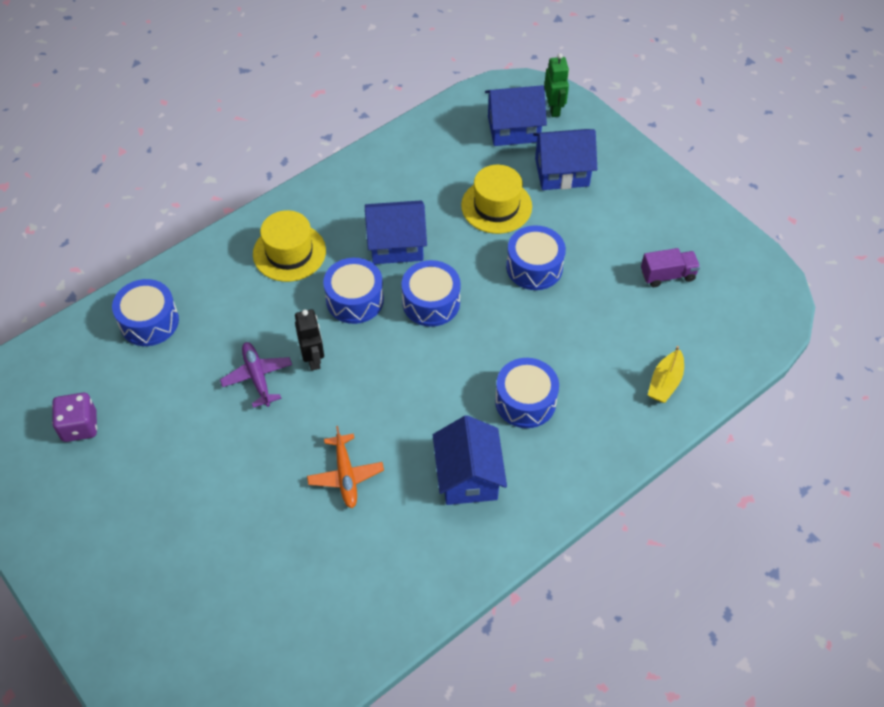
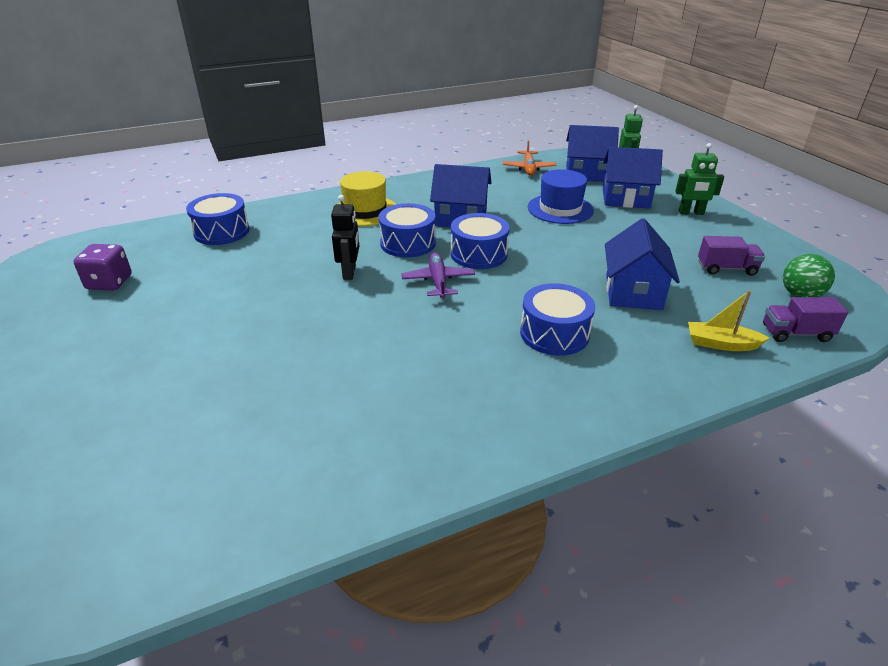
camera: 15 degrees right, 20 degrees down
purple plane [220,342,292,408] -> purple plane moved to [401,252,475,298]
orange plane [307,426,384,508] -> orange plane moved to [503,140,556,176]
blue house [433,415,507,505] -> blue house moved to [605,218,680,310]
yellow hat [461,165,532,234] -> blue hat [528,169,594,224]
blue drum [506,225,566,290] -> none
yellow boat [648,346,684,403] -> yellow boat turned 60 degrees clockwise [688,290,769,351]
none -> green robot [675,143,724,215]
none -> purple truck [763,297,848,342]
none -> green ball [783,254,835,297]

